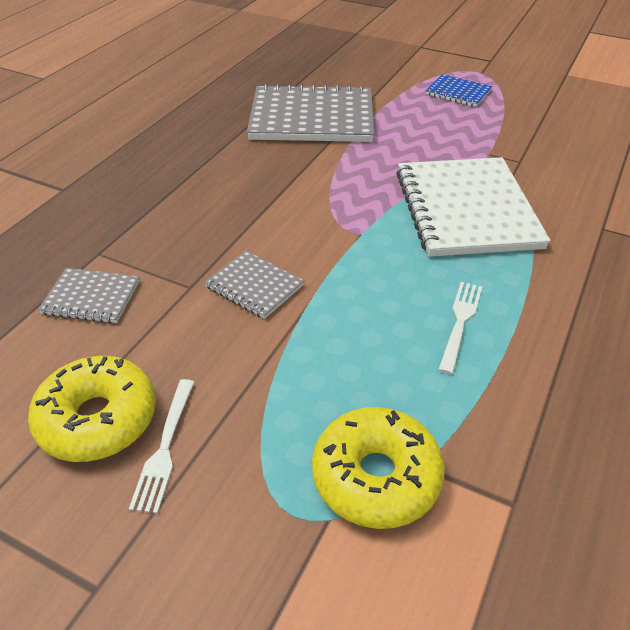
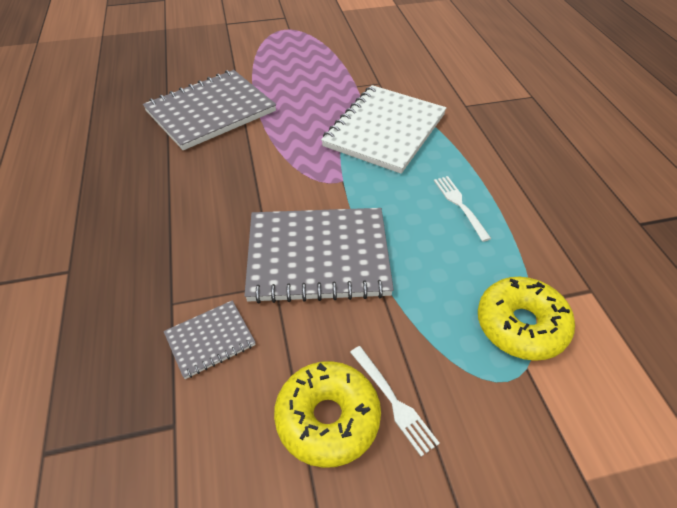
camera: 40 degrees left, 5 degrees up
grey notebook [204,251,304,319] -> grey notebook [244,208,394,303], size x2.10
white notebook [396,157,551,257] -> white notebook turned 75 degrees clockwise [321,85,446,174]
blue notebook [426,74,492,107] -> none

